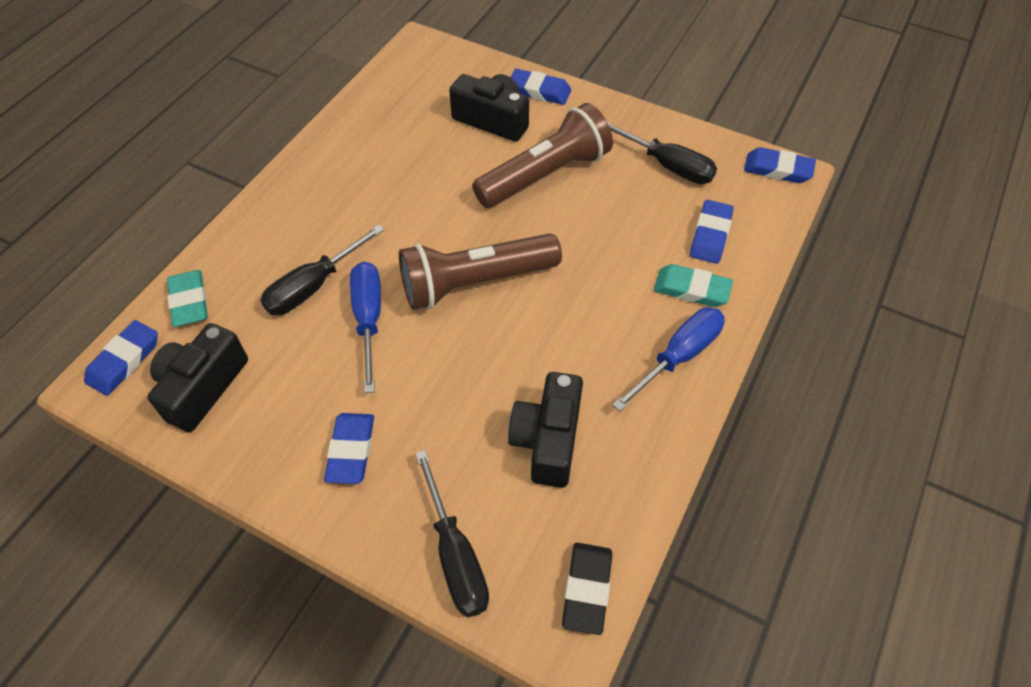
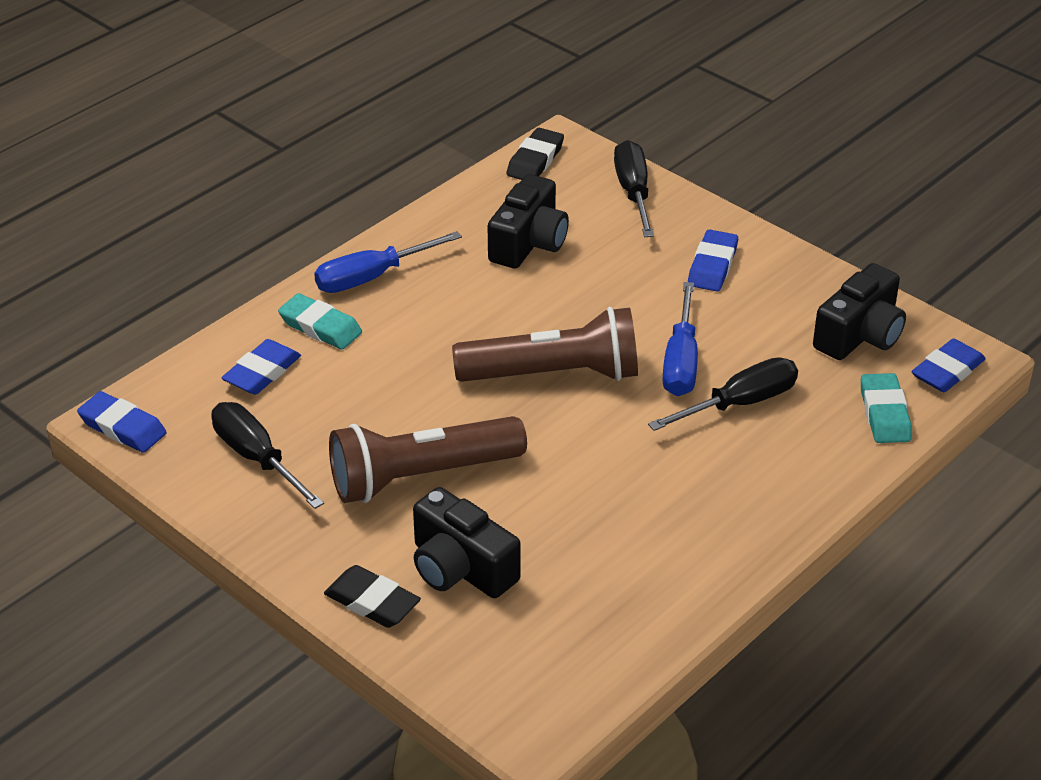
camera: 165 degrees left, 15 degrees down
blue eraser [510,69,571,105] -> black eraser [324,565,421,628]

